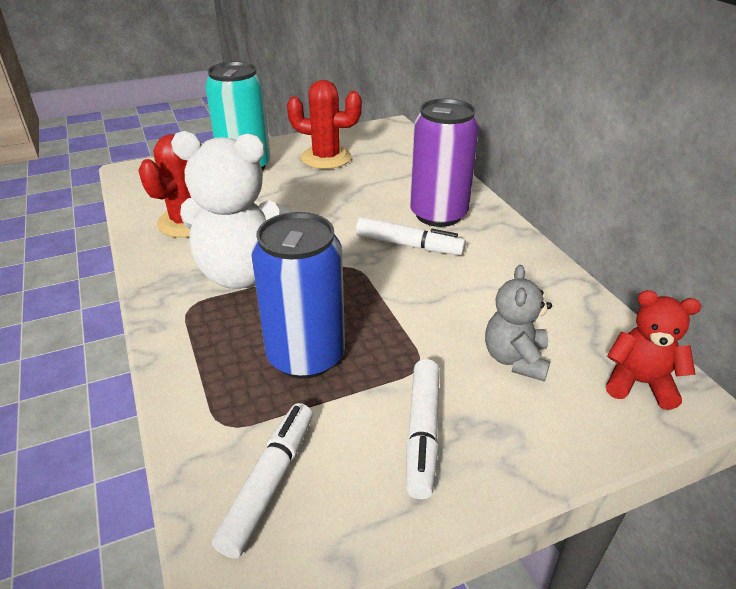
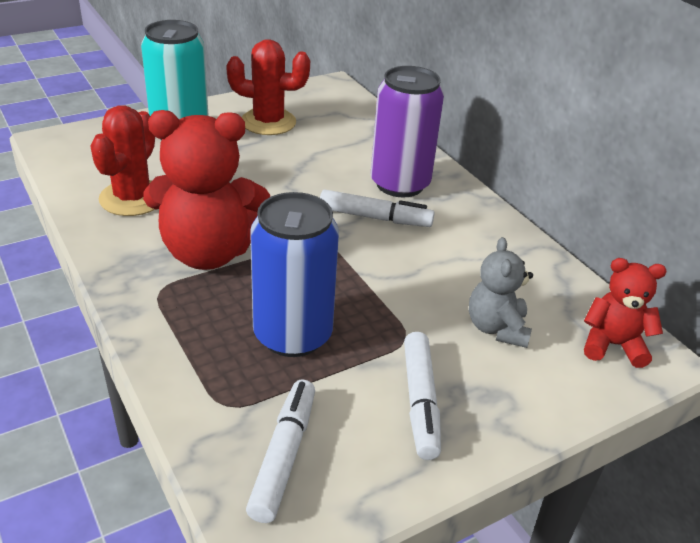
camera: 10 degrees left, 0 degrees up
white teddy bear [171,131,294,289] -> red teddy bear [143,110,270,270]

